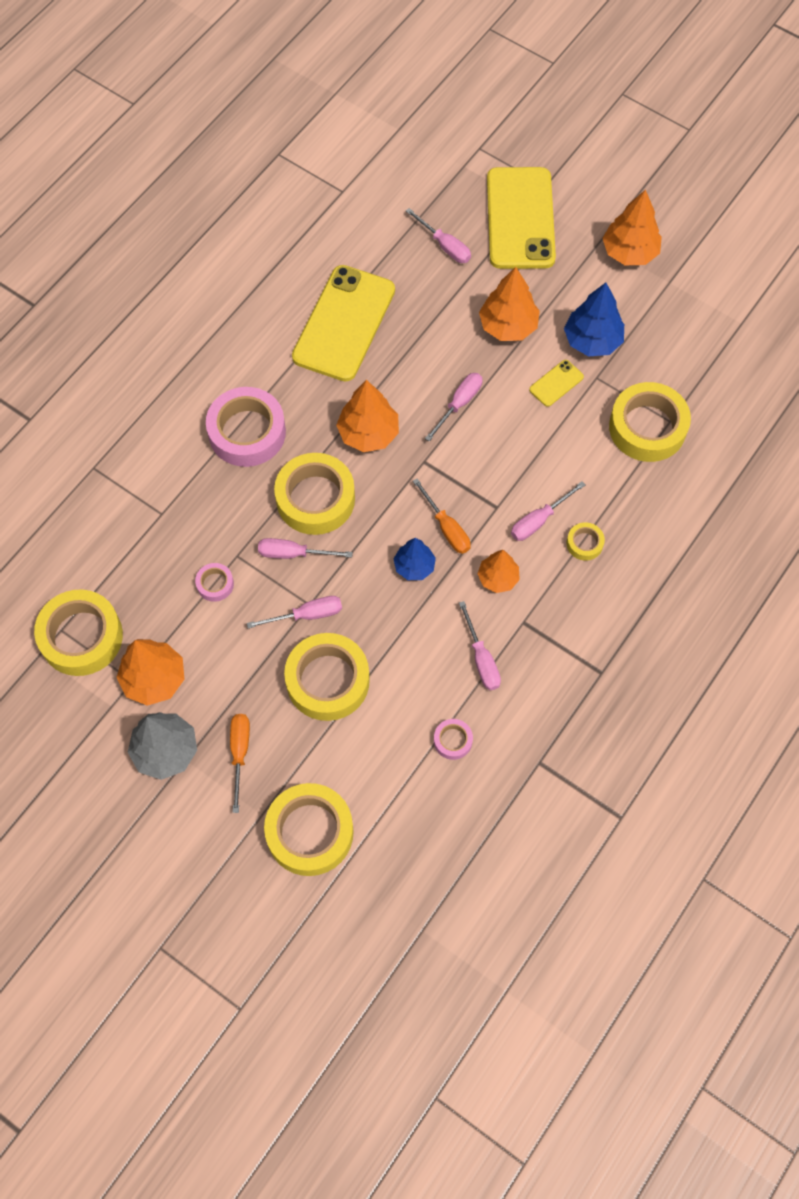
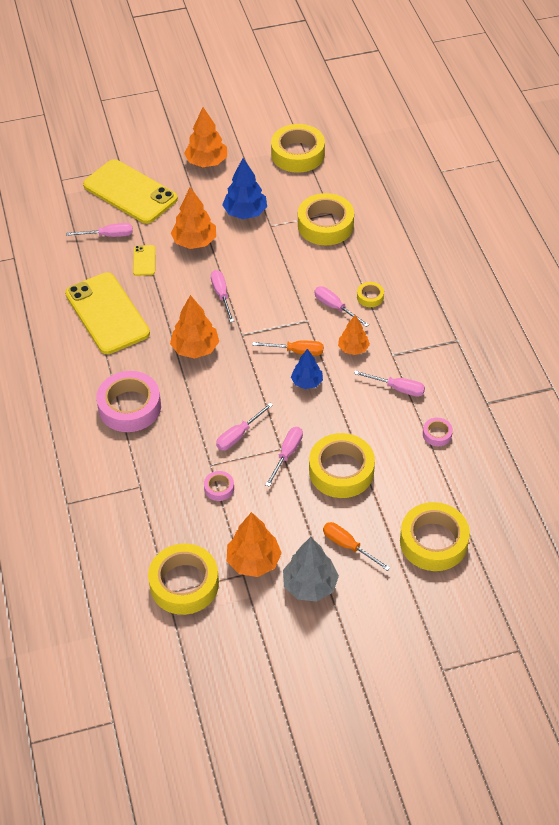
camera: 50 degrees left, 15 degrees down
yellow tape [274,453,355,535] -> yellow tape moved to [271,124,325,173]
pink screwdriver [511,481,585,541] -> pink screwdriver turned 135 degrees clockwise [314,286,369,327]
yellow phone [529,360,584,407] -> yellow phone moved to [133,245,155,276]

